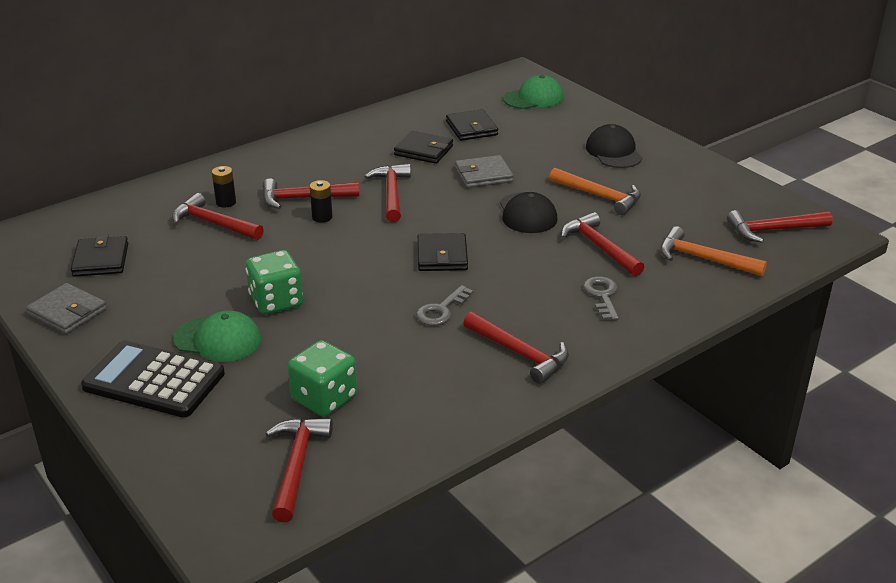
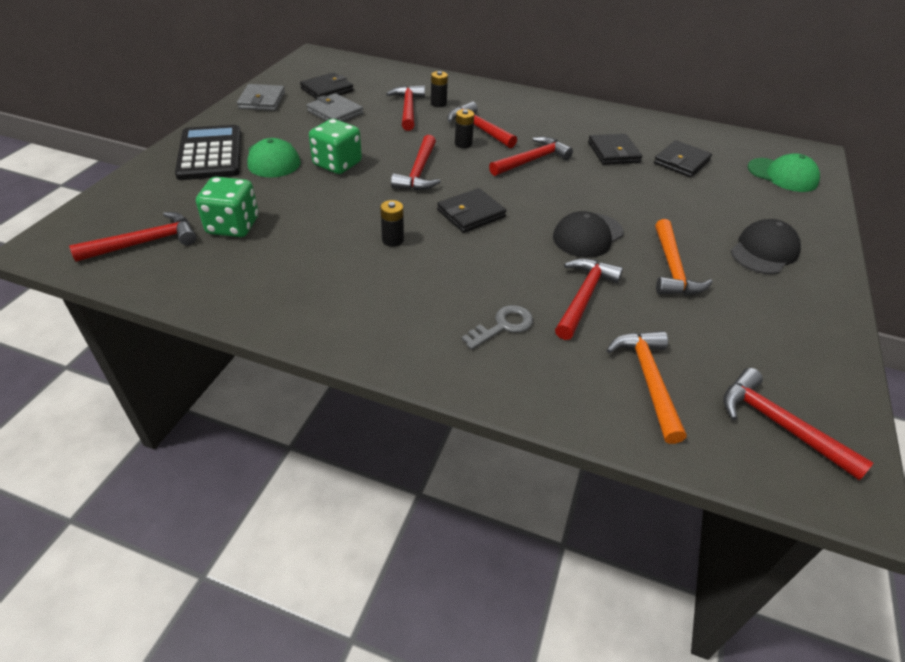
camera: 55 degrees right, 10 degrees up
grey key [416,285,473,326] -> black battery [380,200,404,247]
grey wallet [455,155,514,188] -> grey wallet moved to [307,93,363,122]
red hammer [463,312,569,384] -> red hammer moved to [391,135,441,190]

